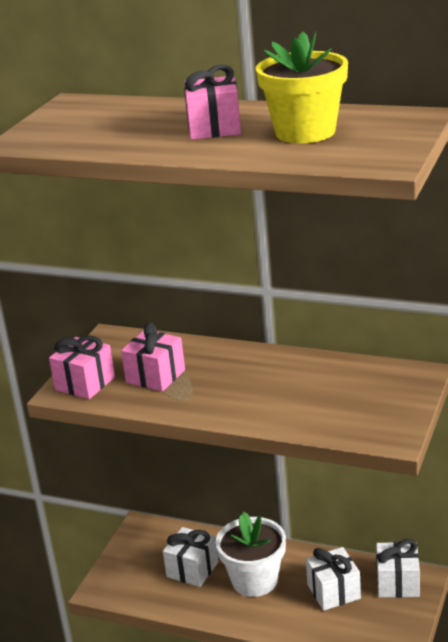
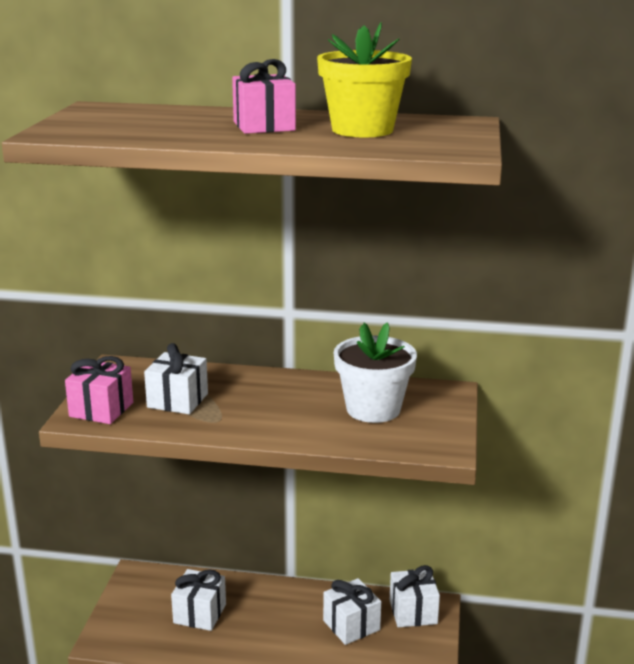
camera: 15 degrees left, 5 degrees down
pink gift [121,323,185,392] -> white gift [144,343,208,414]
white flower pot [216,512,286,597] -> white flower pot moved to [334,323,417,423]

